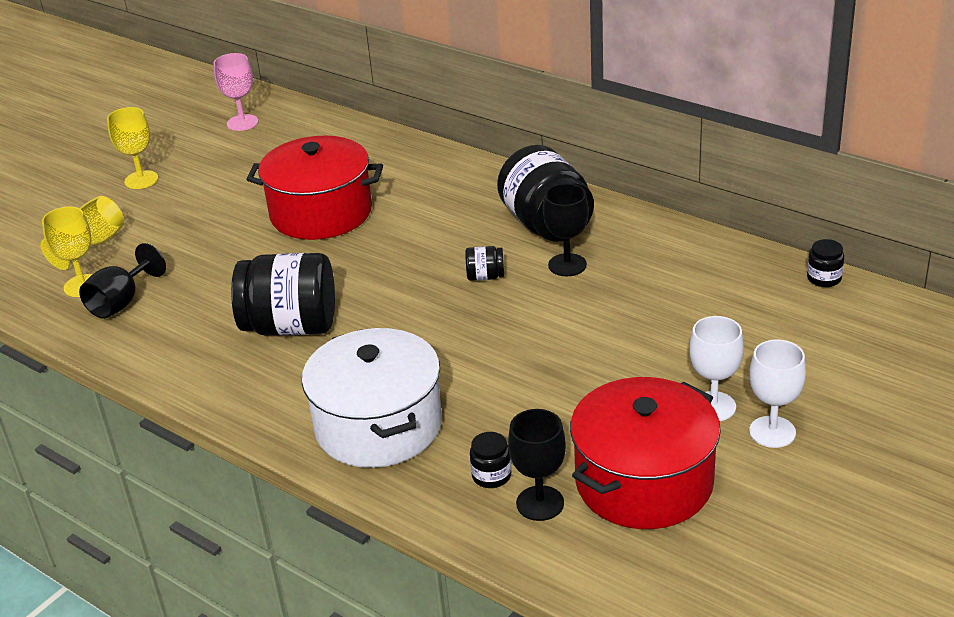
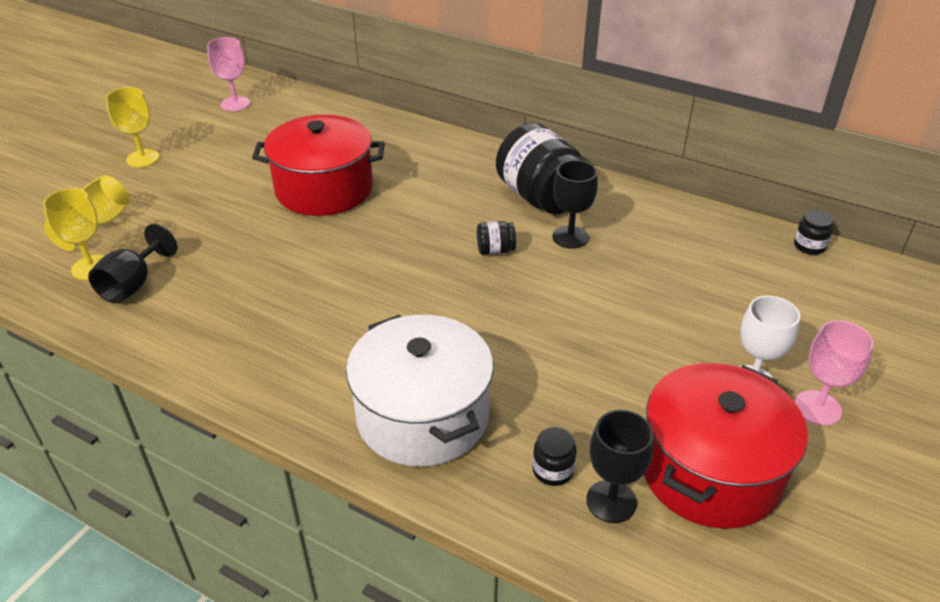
camera: 10 degrees left, 5 degrees up
black jar [231,253,335,335] -> none
white goblet [749,339,806,448] -> pink goblet [795,320,874,426]

